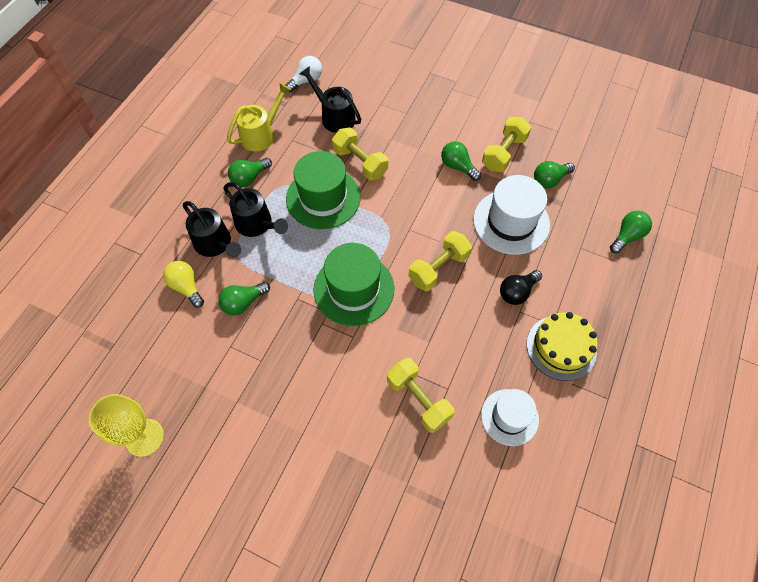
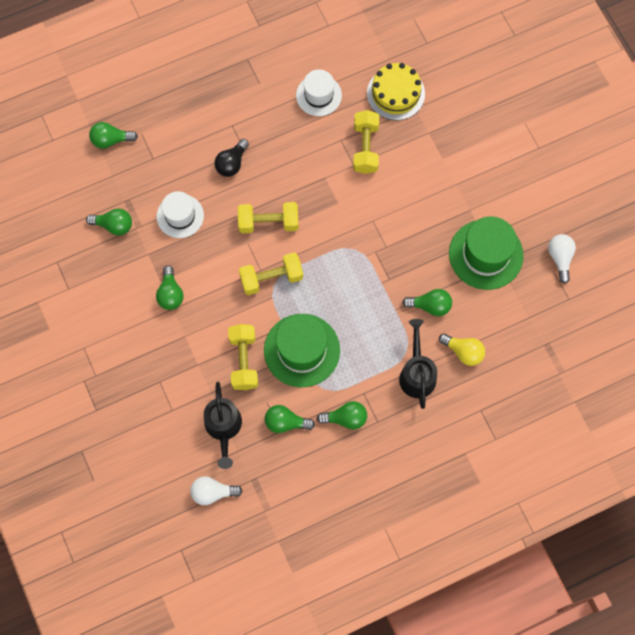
camera: 140 degrees left, 10 degrees up
yellow goblet [89,394,164,457] -> white light bulb [548,234,576,284]
yellow light bulb [163,261,204,308] -> yellow light bulb turned 60 degrees counterclockwise [439,333,485,366]
black watering can [223,182,288,237] -> none
yellow watering can [227,82,291,152] -> none
green hat [313,243,394,326] -> green hat moved to [449,216,523,290]
white hat [473,175,550,255] -> white hat [157,191,204,238], size x0.64
yellow dumbbell [482,117,532,172] -> yellow dumbbell moved to [239,252,303,295]
black light bulb [500,270,542,305] -> black light bulb turned 120 degrees clockwise [214,139,249,177]
yellow cake [527,312,598,381] -> yellow cake moved to [367,63,425,120]
none -> green light bulb [265,405,315,433]

